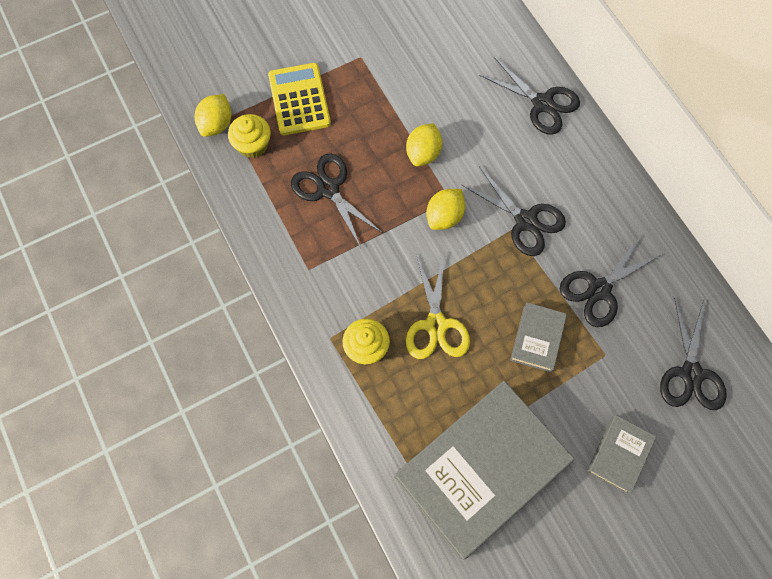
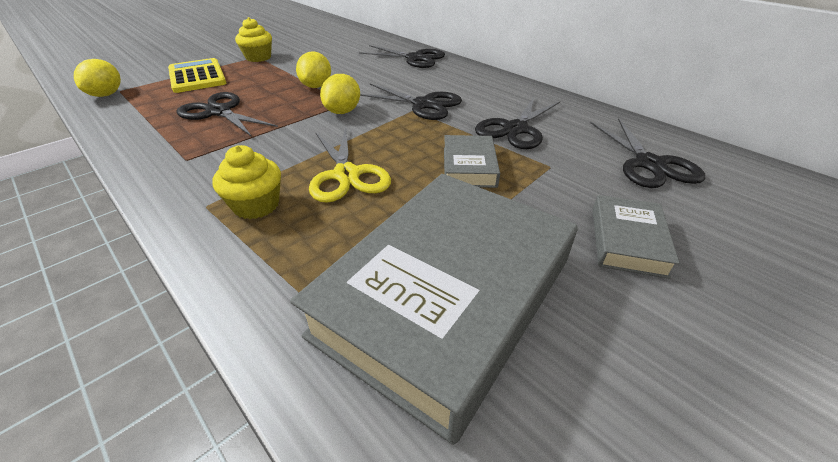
camera: 15 degrees left, 30 degrees down
yellow cupcake [228,114,271,158] -> yellow cupcake moved to [235,17,272,62]

